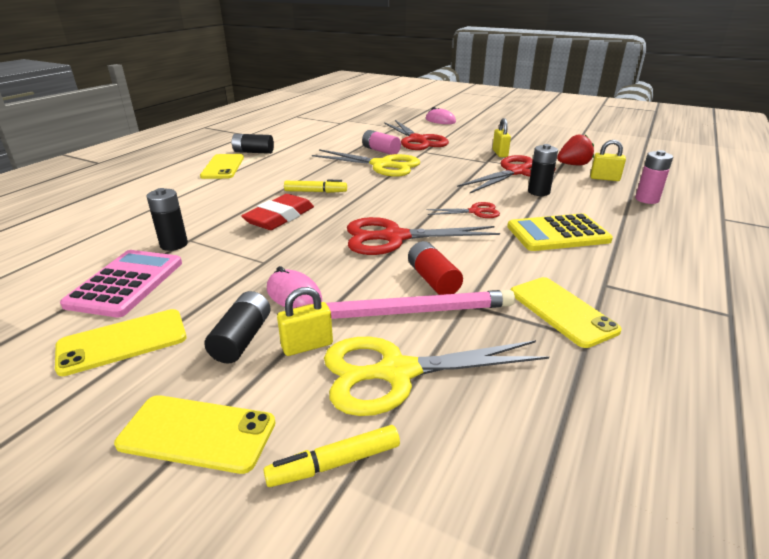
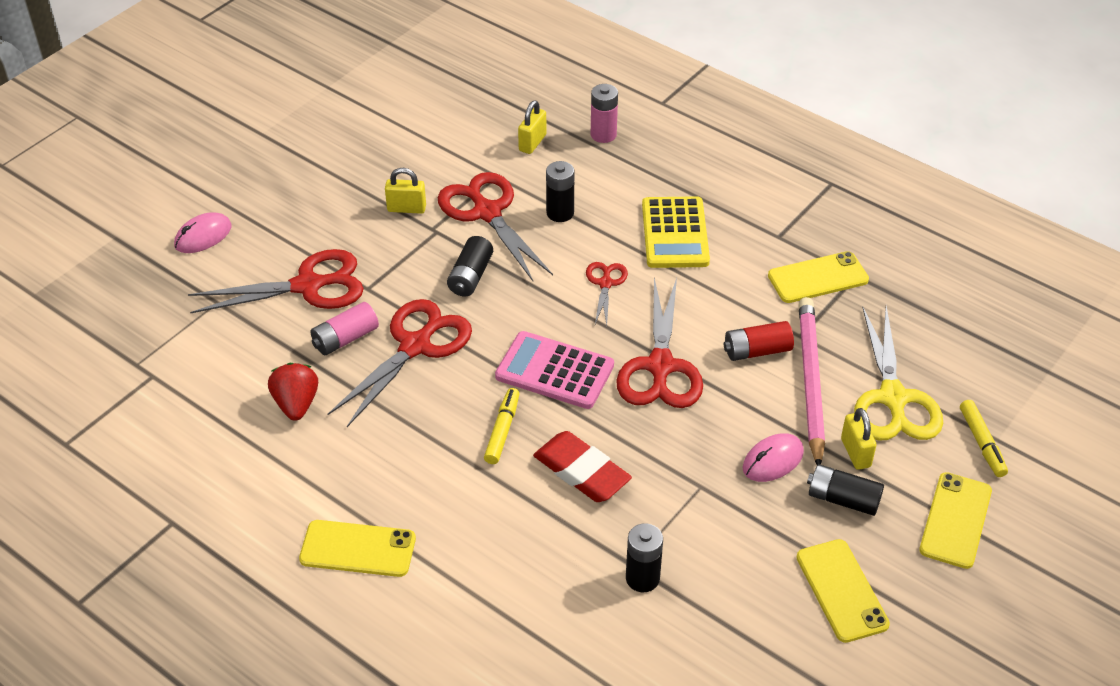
camera: 80 degrees left, 15 degrees up
pink calculator [60,250,182,317] -> pink calculator moved to [495,331,614,409]
black battery [231,134,274,154] -> black battery moved to [447,236,493,296]
yellow scissors [312,149,420,177] -> red scissors [328,299,472,427]
red strawberry [557,134,594,166] -> red strawberry moved to [268,363,318,421]

